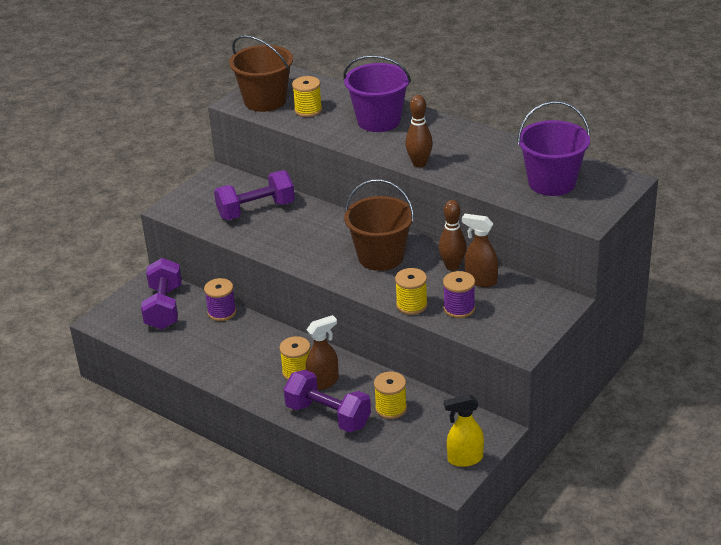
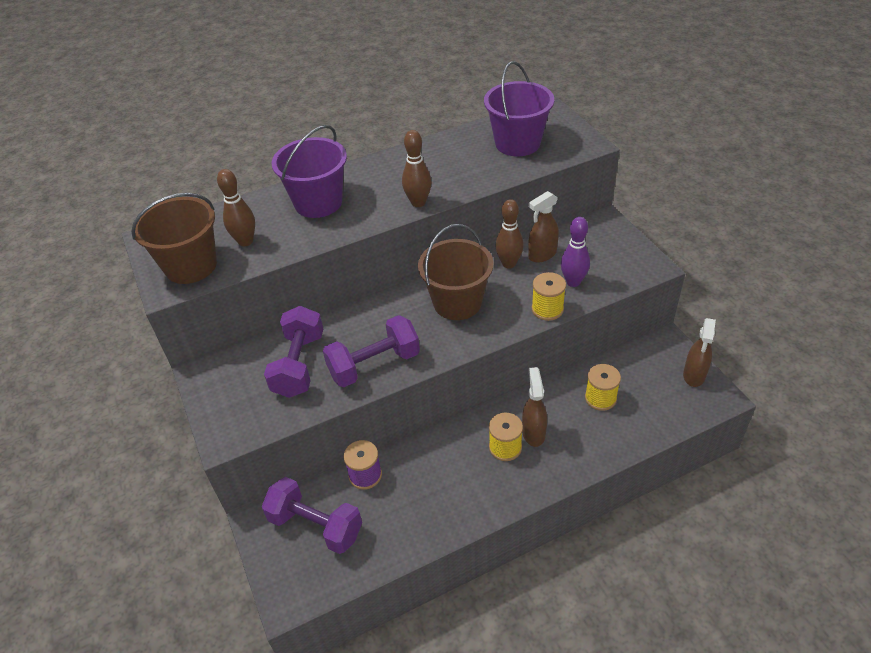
camera: 60 degrees left, 10 degrees up
purple dumbbell [283,370,371,433] -> purple dumbbell moved to [323,315,420,387]
yellow spool [292,76,322,117] -> brown bowling pin [217,169,255,246]
purple spool [443,271,475,318] -> purple bowling pin [561,217,590,287]
yellow spray bottle [444,394,484,467] -> brown spray bottle [683,318,716,387]

